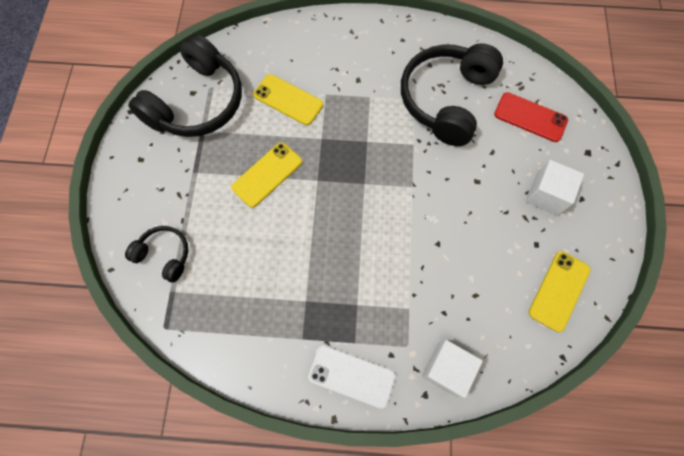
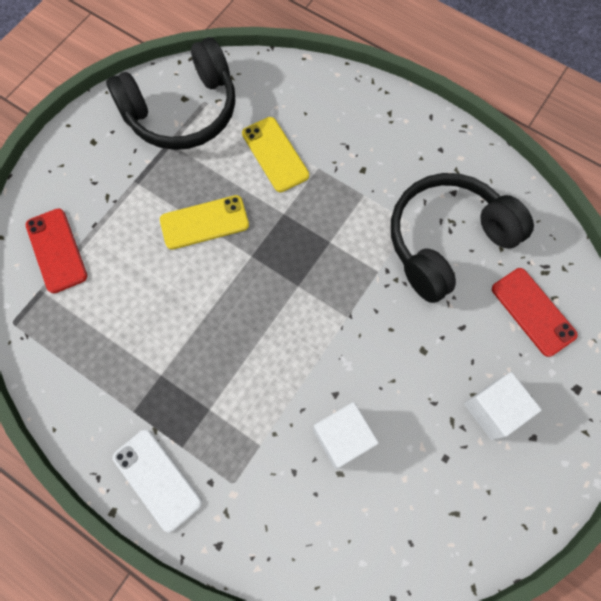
camera: 30 degrees right, 0 degrees up
black headphones [125,226,188,283] -> red phone [26,209,87,293]
white cube [422,340,483,398] -> white cube moved to [313,402,379,469]
yellow phone [529,251,590,332] -> none

